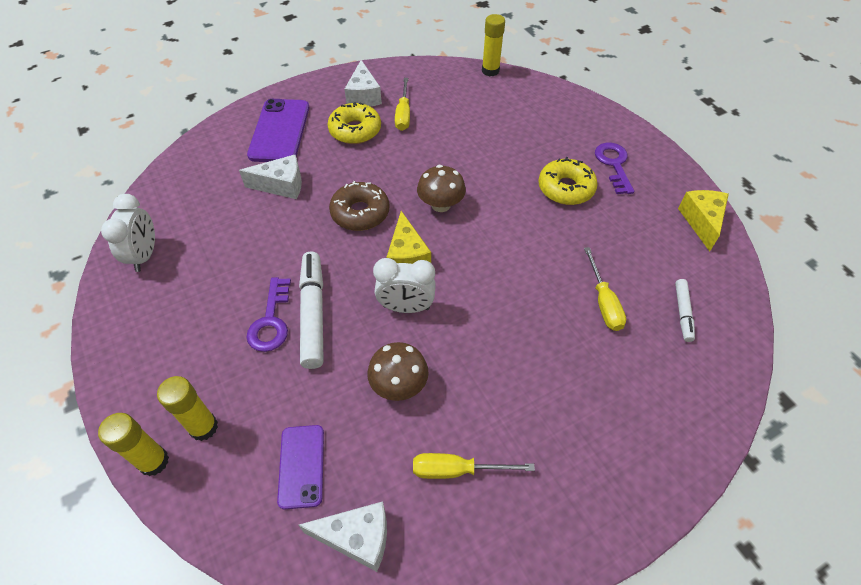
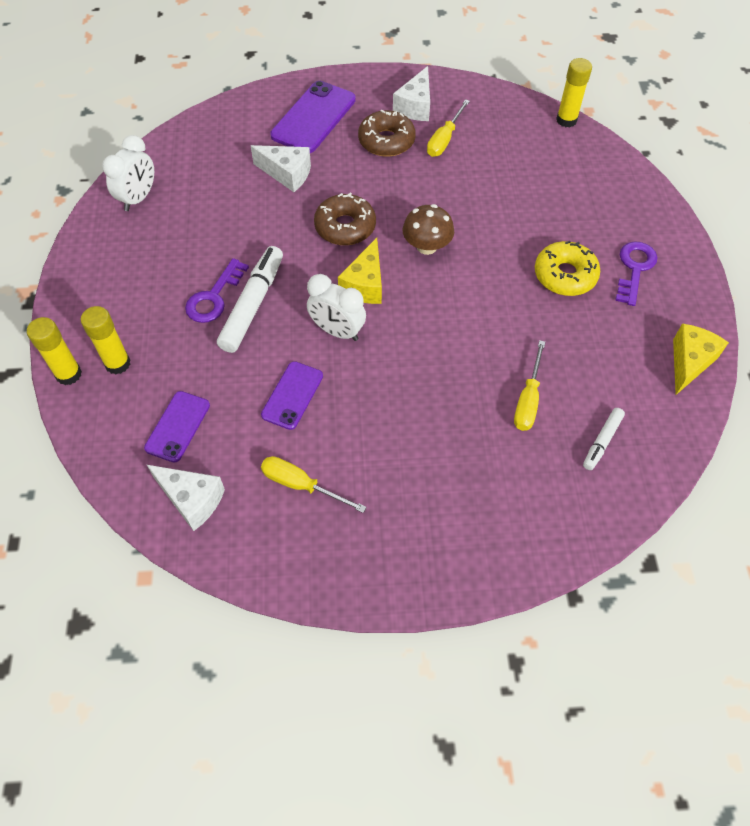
camera: 25 degrees right, 5 degrees up
yellow donut [327,102,381,144] -> brown donut [358,110,416,157]
brown mushroom [368,342,429,401] -> purple phone [261,361,323,430]

